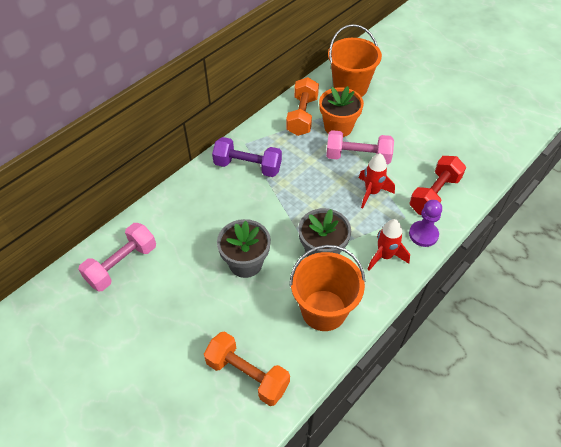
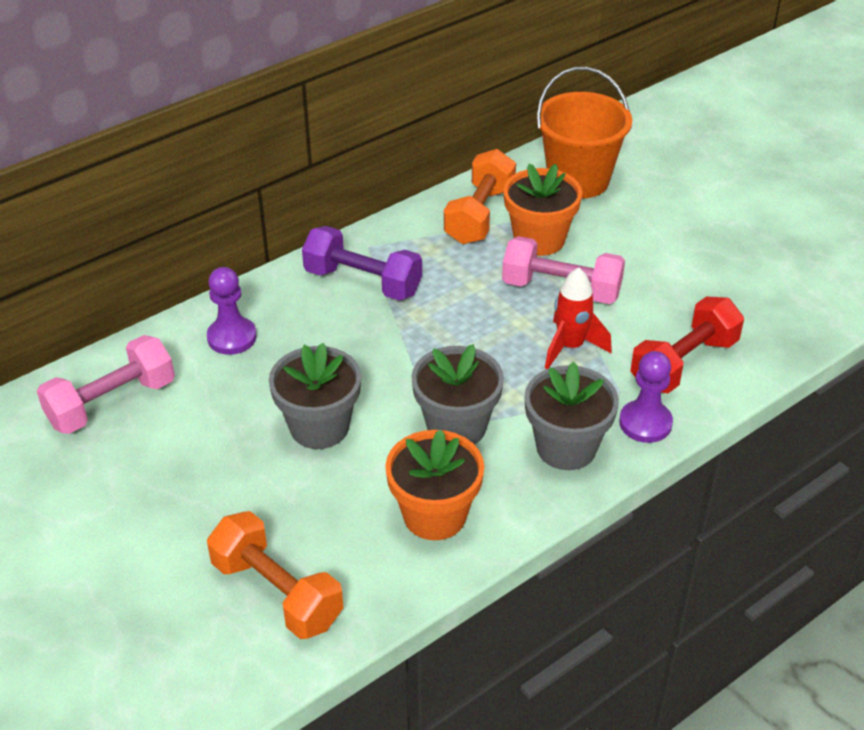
camera: 10 degrees right, 10 degrees down
orange bucket [289,245,365,331] -> orange flower pot [385,429,484,540]
red rocket [367,219,410,271] -> grey flower pot [525,362,619,470]
none -> purple pawn [207,267,257,355]

